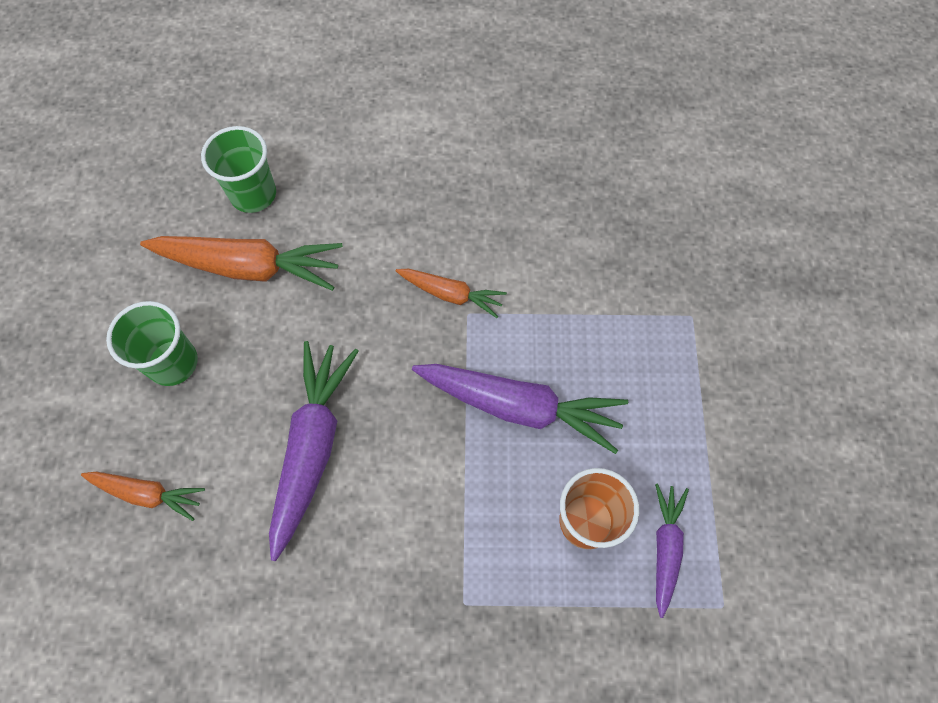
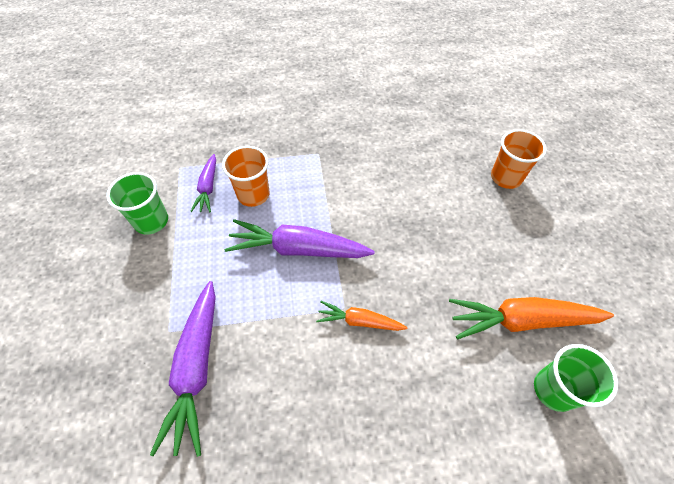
camera: 170 degrees right, 10 degrees down
orange carrot [81,472,205,521] -> orange cup [491,129,547,189]
green cup [106,301,198,386] -> green cup moved to [106,172,168,235]
purple carrot [269,341,359,561] -> purple carrot moved to [150,281,216,457]

